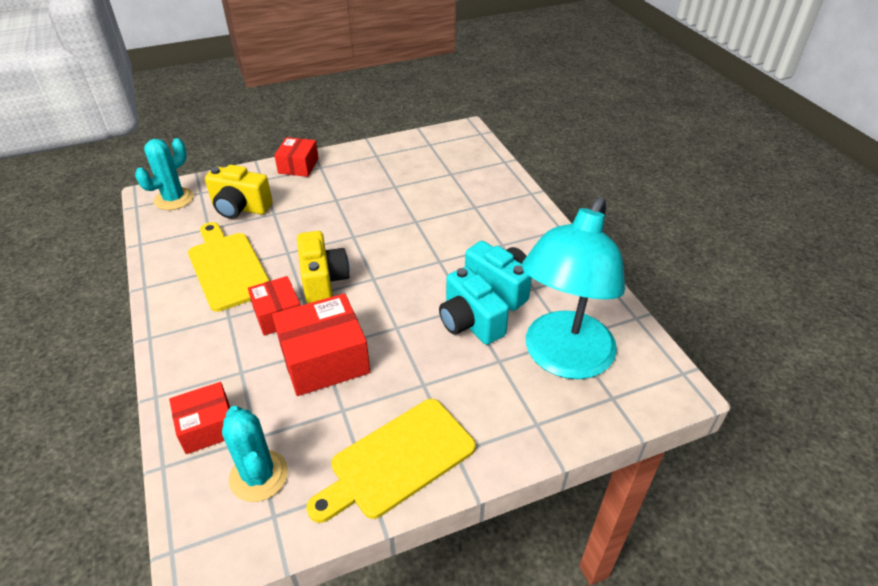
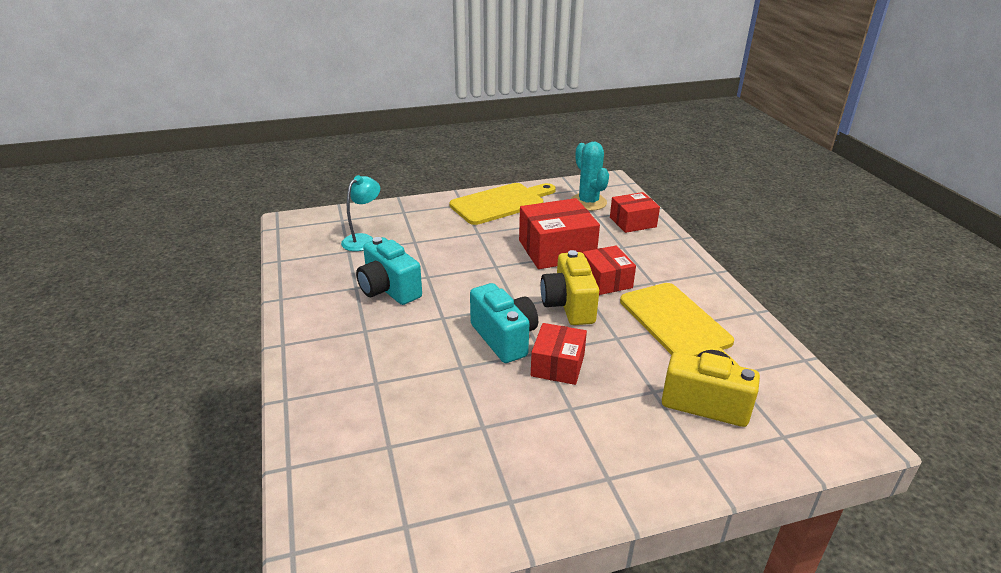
camera: 175 degrees left, 10 degrees down
turquoise cactus [135,138,194,210] -> none
red box [274,137,319,177] -> red box moved to [531,323,587,385]
turquoise camera [439,267,509,345] -> turquoise camera moved to [470,283,538,363]
turquoise lamp [522,197,625,379] -> turquoise lamp [341,175,380,251], size x0.44

